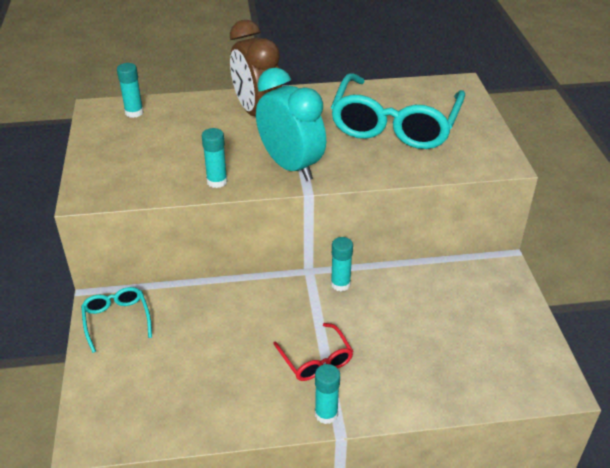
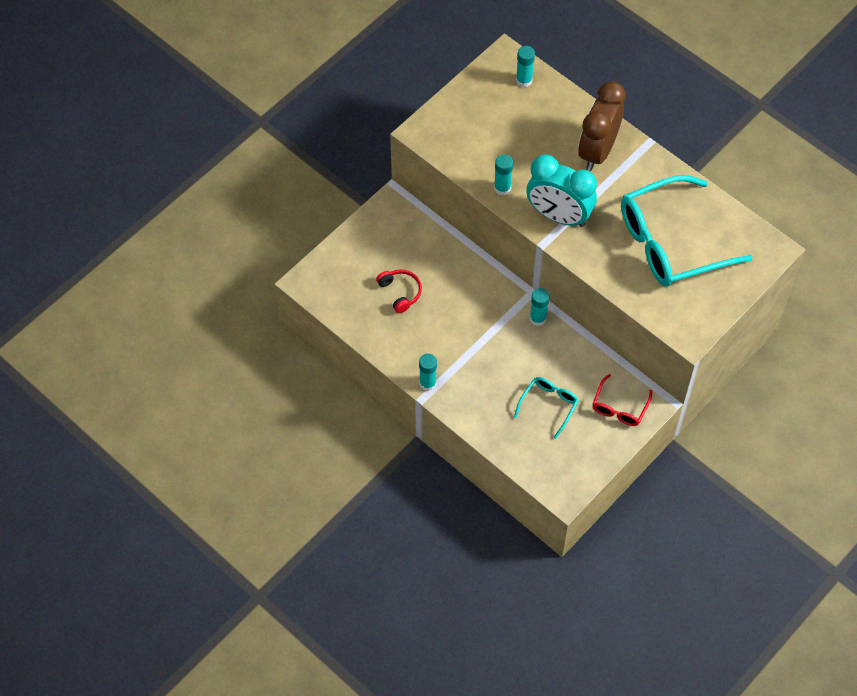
camera: 50 degrees right, 20 degrees up
turquoise glasses [81,287,152,353] -> turquoise glasses moved to [514,377,579,439]
turquoise clock [256,67,326,181] -> turquoise clock turned 105 degrees clockwise [526,154,597,227]
red glasses [273,323,353,381] -> red glasses moved to [593,374,653,426]
none -> red headphones [376,269,422,313]

